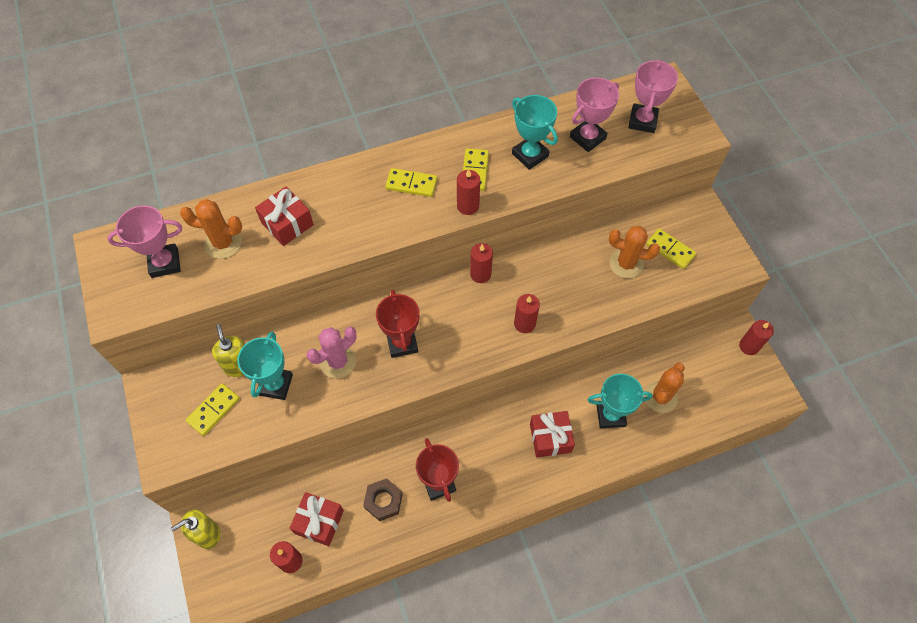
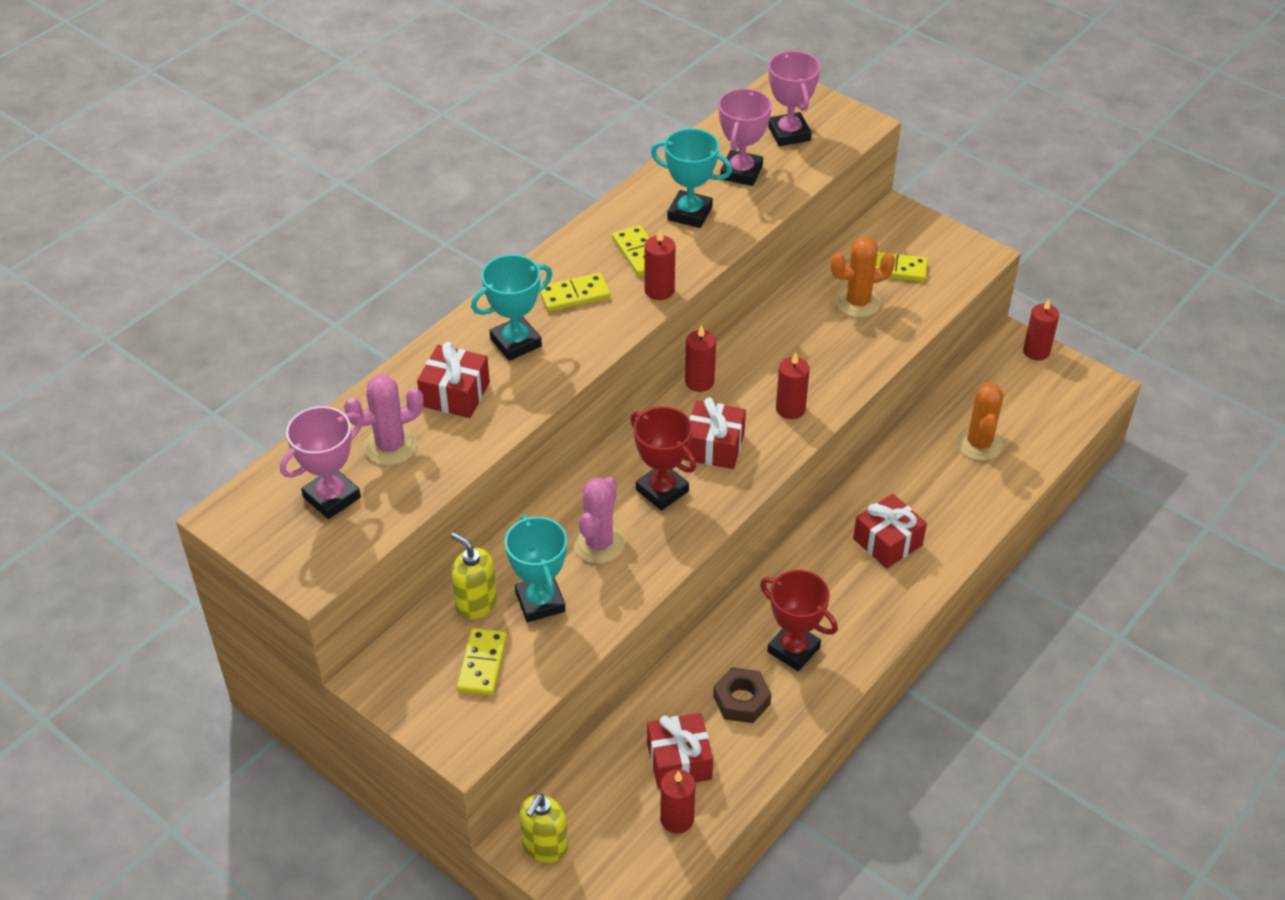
camera: 30 degrees left, 15 degrees down
orange cactus [180,199,242,259] -> pink cactus [344,375,423,466]
turquoise trophy [587,374,652,428] -> turquoise trophy moved to [471,255,552,361]
none -> red gift [684,397,746,469]

